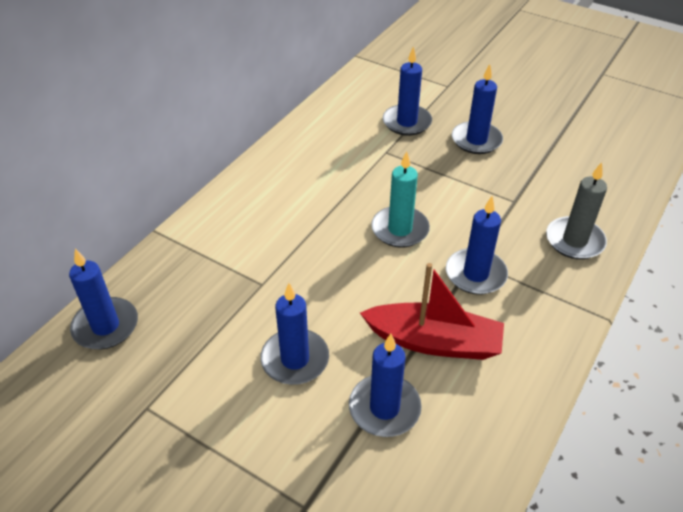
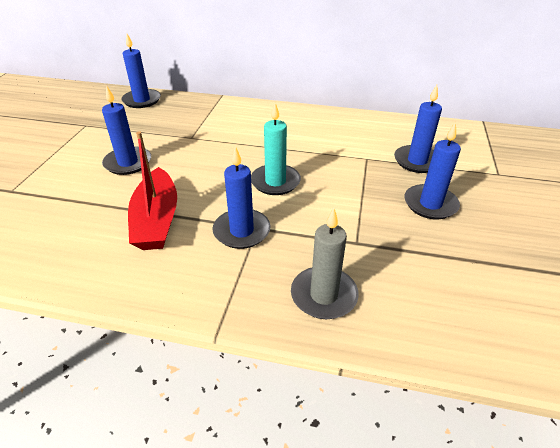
camera: 70 degrees right, 5 degrees down
blue candle [349,334,422,437] -> none

